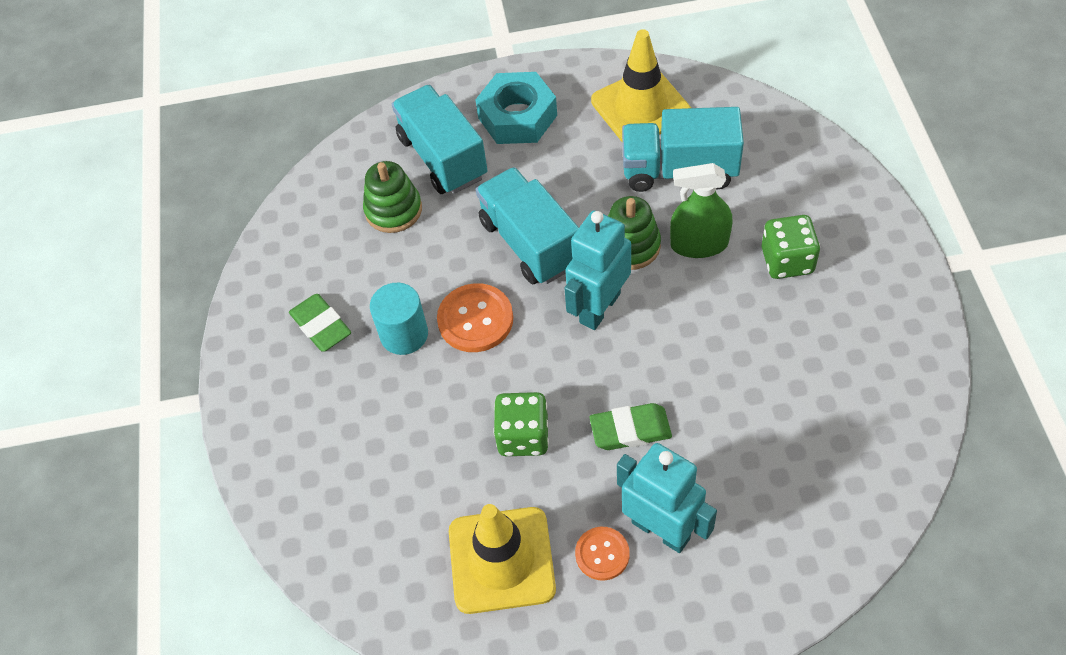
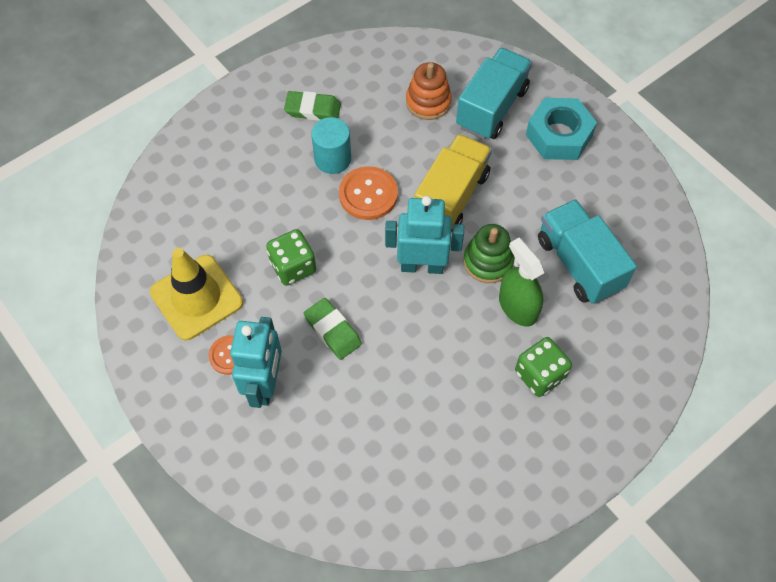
camera: 55 degrees right, 5 degrees up
green eraser [289,294,351,352] -> green eraser turned 75 degrees clockwise [284,91,341,121]
green stacking toy [363,161,422,233] -> orange stacking toy [406,62,452,120]
turquoise truck [476,167,579,284] -> yellow truck [414,134,492,232]
yellow traffic cone [591,29,691,143] -> none

